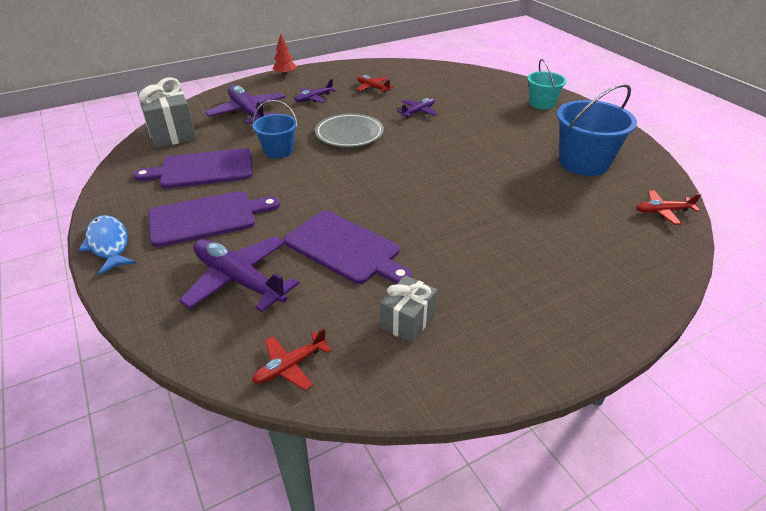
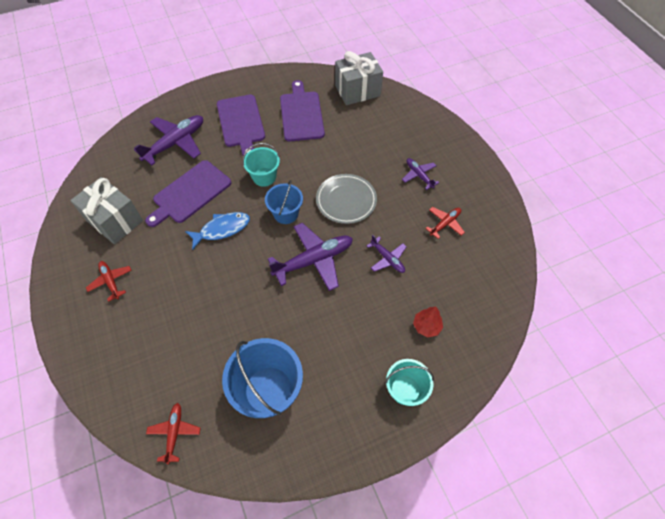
camera: 95 degrees right, 20 degrees up
blue fish [79,215,136,275] -> blue fish moved to [185,212,250,250]
purple plane [205,85,286,124] -> purple plane moved to [268,223,353,291]
red plane [252,328,332,391] -> red plane moved to [86,261,131,302]
blue bucket [253,100,298,158] -> blue bucket moved to [265,180,303,224]
red tree [272,33,297,76] -> red tree moved to [413,307,443,338]
grey gift [380,275,437,343] -> grey gift [70,177,143,244], size x1.64
none -> turquoise bucket [242,143,280,187]

